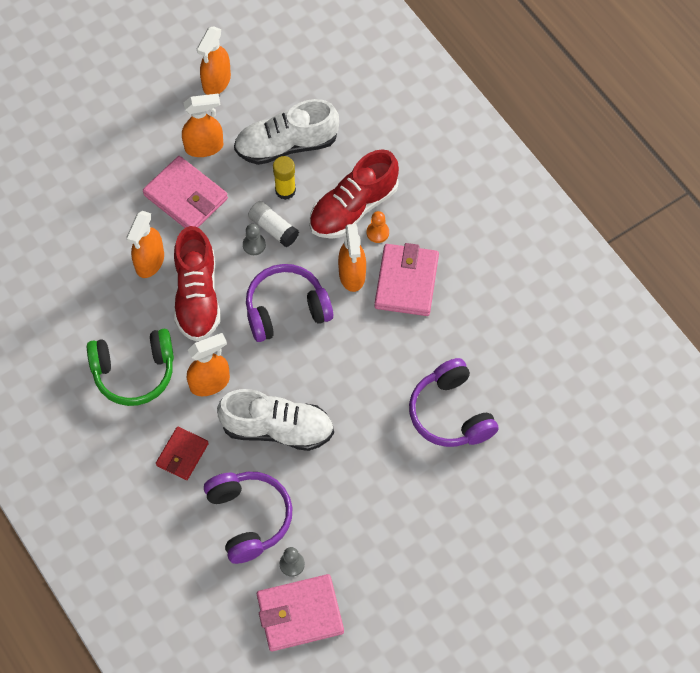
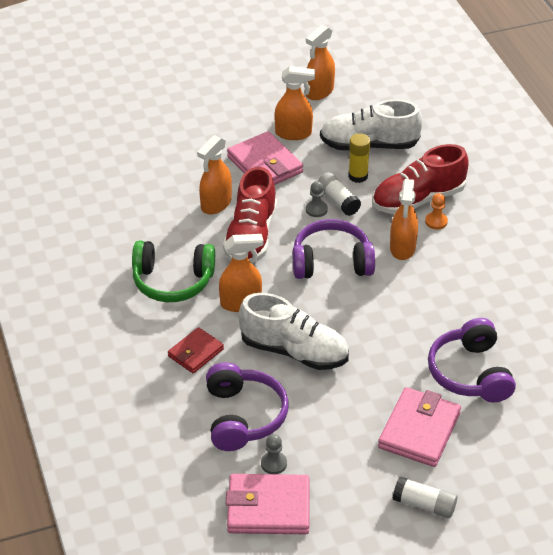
camera: 15 degrees right, 20 degrees down
pink wallet [374,243,439,316] -> pink wallet moved to [378,387,461,467]
none -> white glue stick [393,476,457,518]

